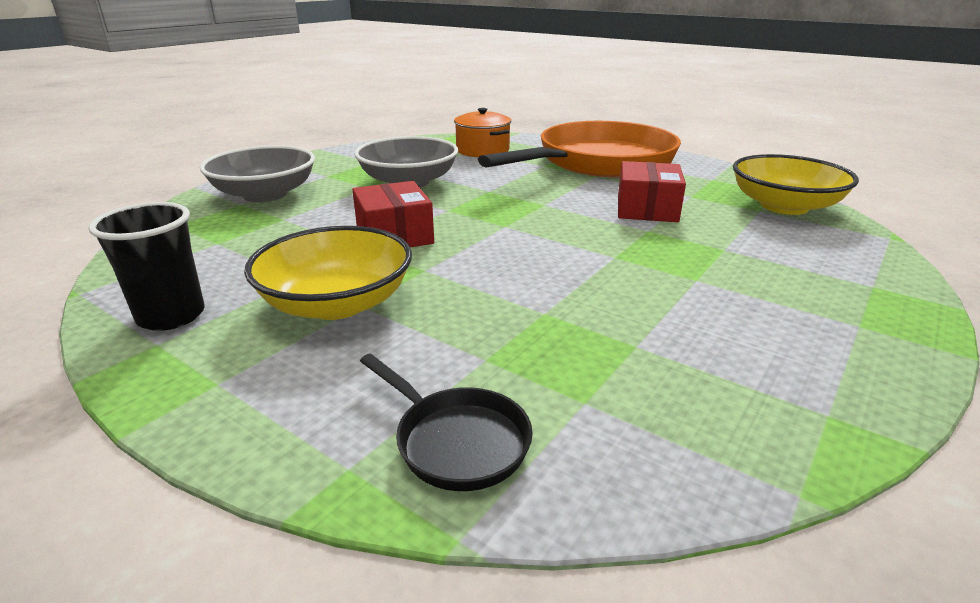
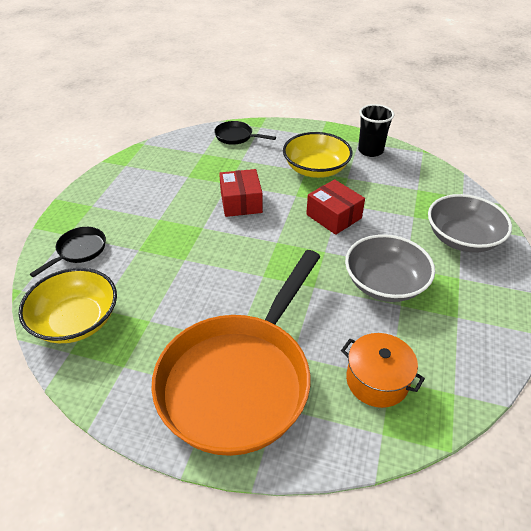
camera: 160 degrees right, 15 degrees up
red box [618,161,686,222] -> red box moved to [219,169,263,217]
none -> black pan [30,227,106,277]

